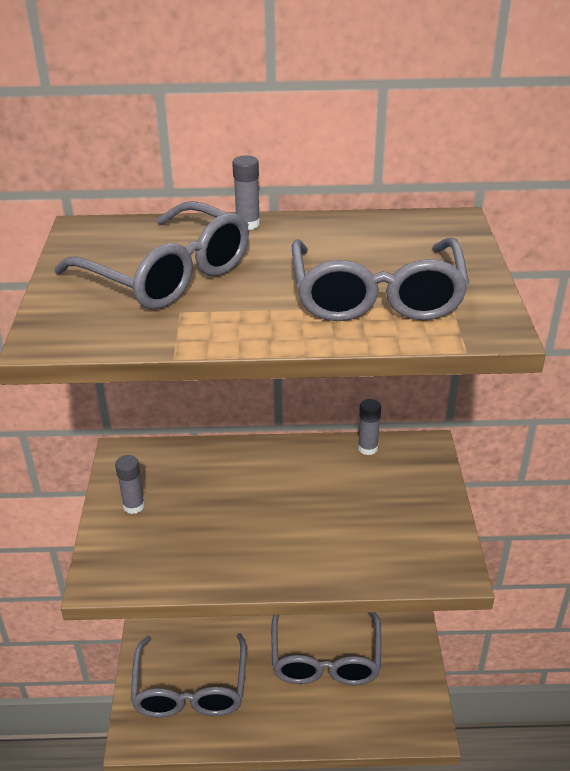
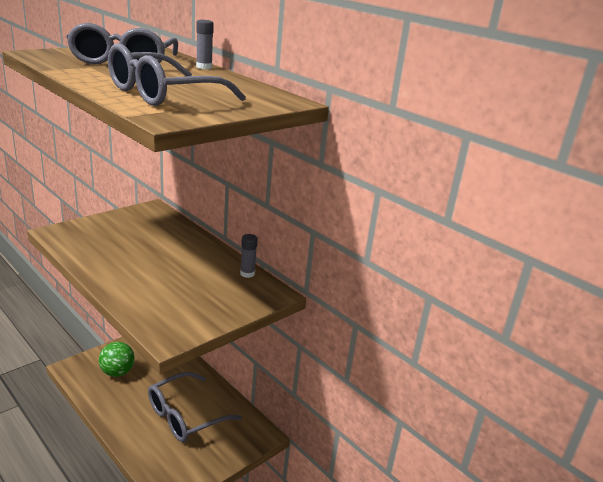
camera: 45 degrees right, 10 degrees down
grey glue stick [115,455,145,514] -> none
grey glasses [131,633,247,718] -> green ball [99,342,135,377]

